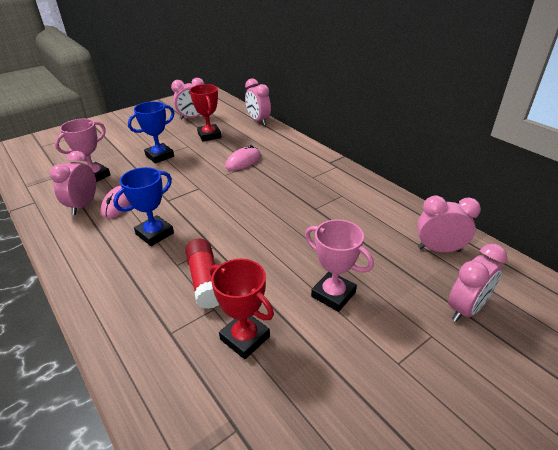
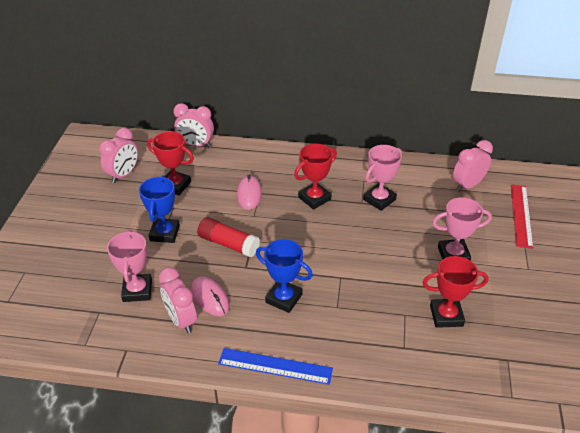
camera: 45 degrees left, 5 degrees up
blue trophy [113,167,174,246] -> blue trophy turned 60 degrees counterclockwise [256,239,313,313]
red glue stick [185,239,219,309] -> red glue stick moved to [197,217,260,257]
pink clock [448,244,507,322] -> red ruler [511,184,533,249]
none -> blue ruler [218,348,333,385]
none -> red trophy [294,144,337,210]
none -> pink trophy [363,145,402,211]

